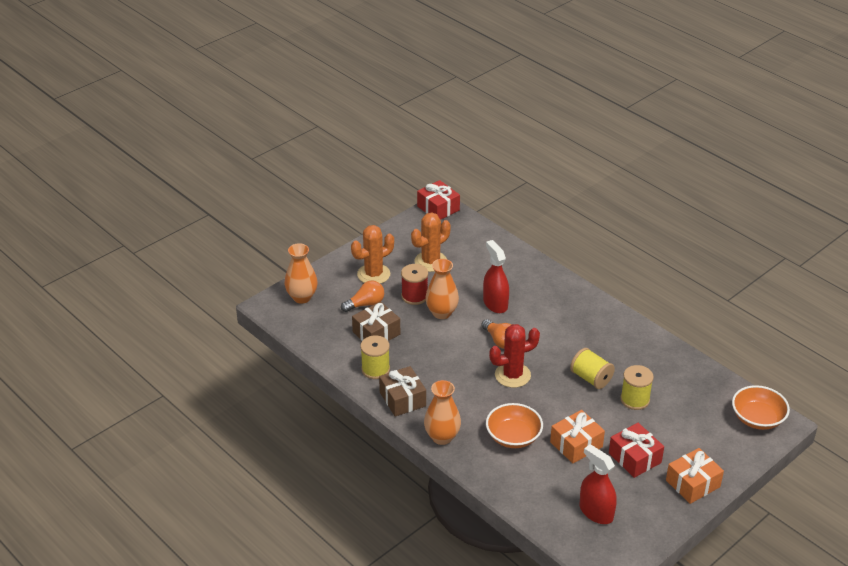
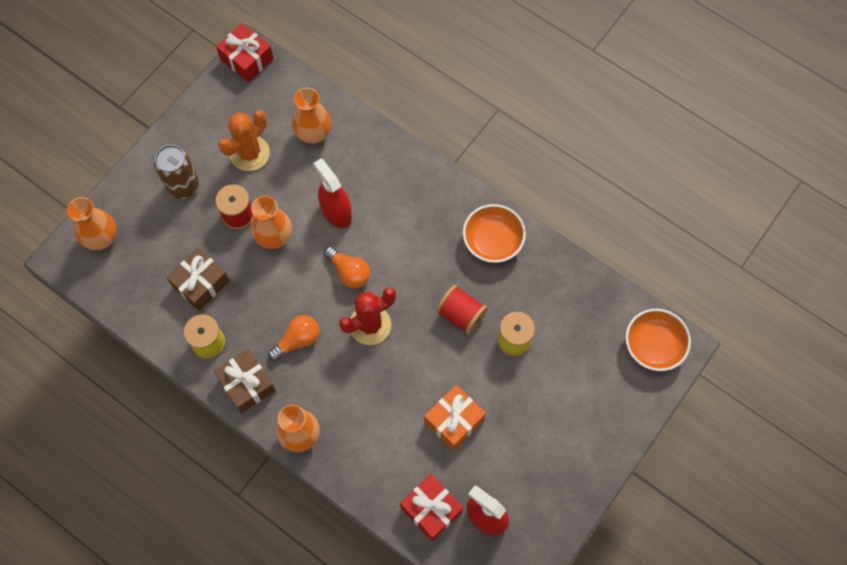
camera: 10 degrees left, 30 degrees up
orange light bulb [341,280,384,312] -> orange light bulb moved to [268,315,319,361]
orange cactus [351,225,394,284] -> brown can [154,145,199,199]
orange bowl [486,403,543,448] -> orange bowl moved to [463,204,526,263]
yellow spool [570,348,615,389] -> red spool [436,285,488,335]
red gift [609,423,664,478] -> red gift moved to [400,474,463,541]
orange gift [666,448,724,504] -> none
none -> orange vase [292,88,331,144]

